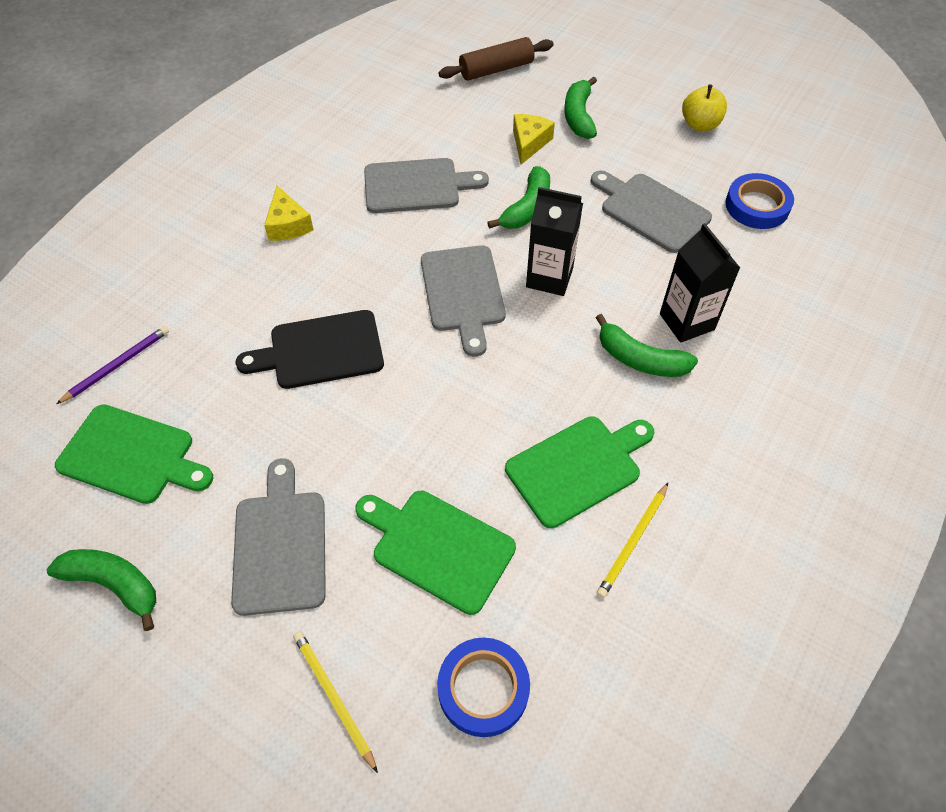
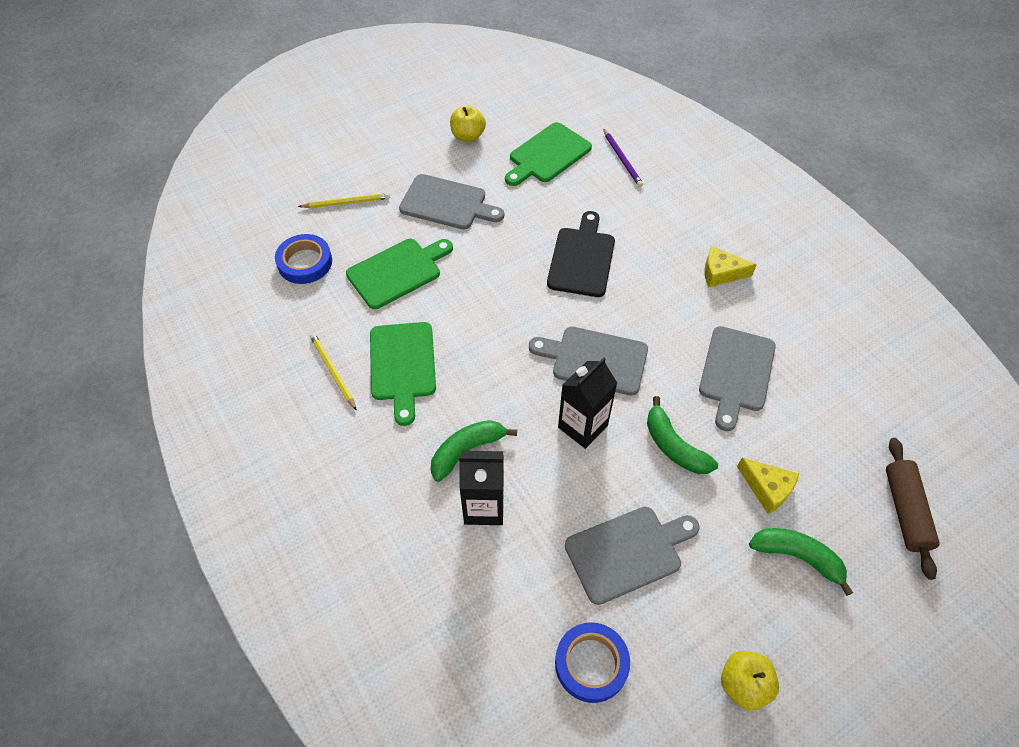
camera: 115 degrees right, 0 degrees up
green banana [47,549,156,631] -> yellow apple [450,105,486,142]

